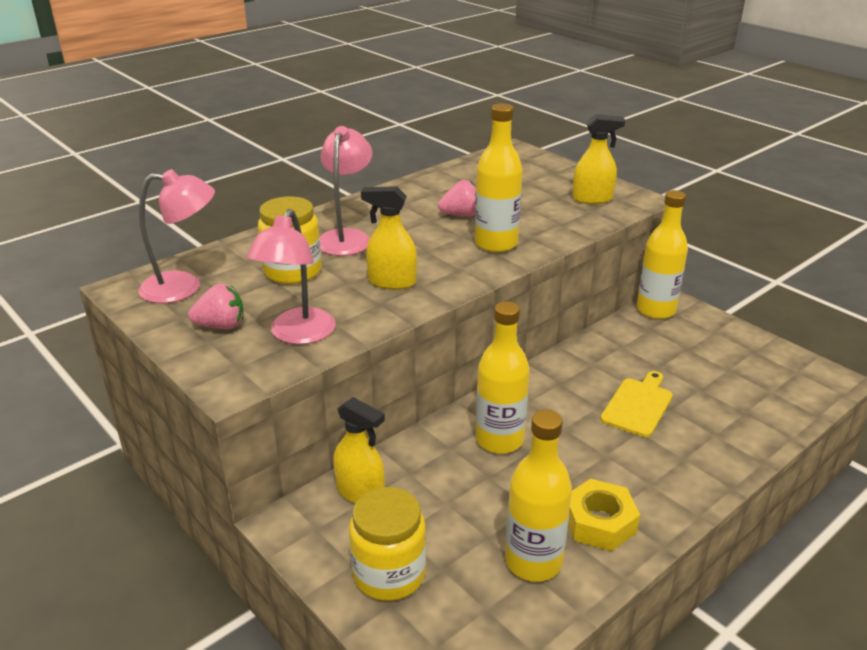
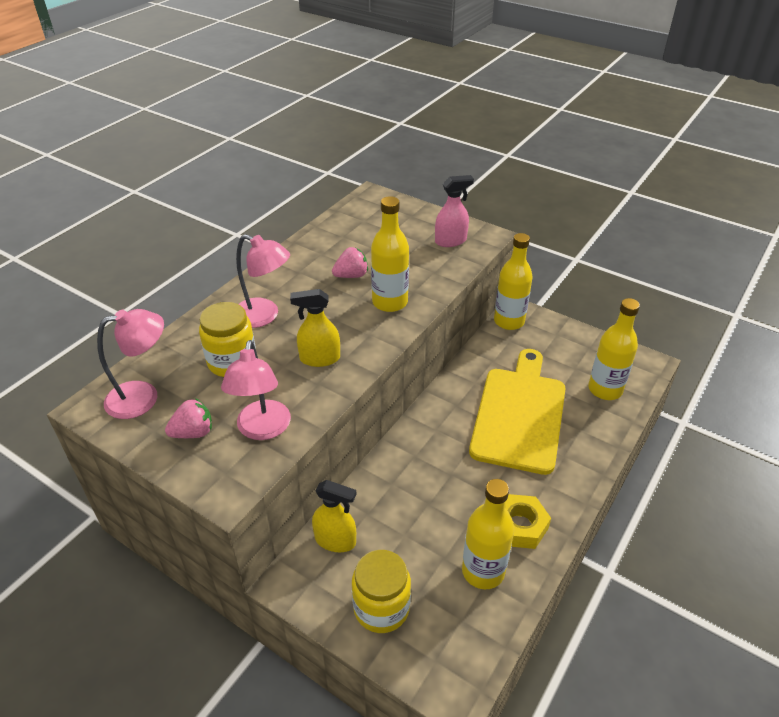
camera: 15 degrees left, 10 degrees up
pink lamp [320,126,373,256] -> pink lamp turned 120 degrees clockwise [236,234,290,328]
yellow bottle [476,301,530,454] -> yellow bottle moved to [588,298,640,400]
yellow spray bottle [573,114,625,204] -> pink spray bottle [435,175,474,247]
yellow cutting board [600,371,673,437] -> yellow cutting board [469,349,566,475], size x2.04

